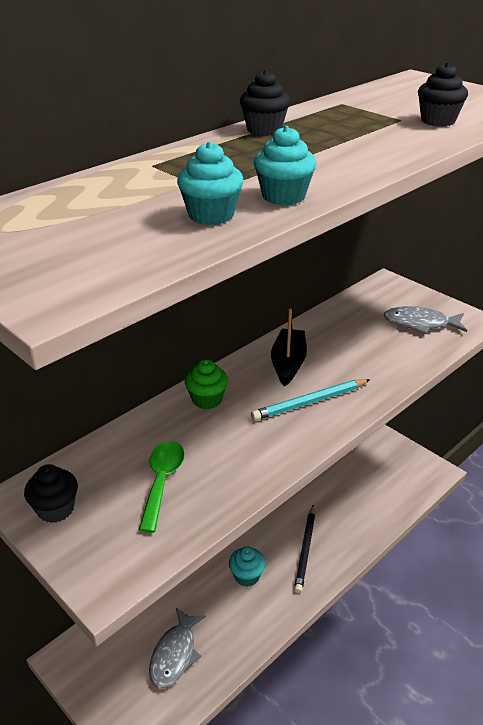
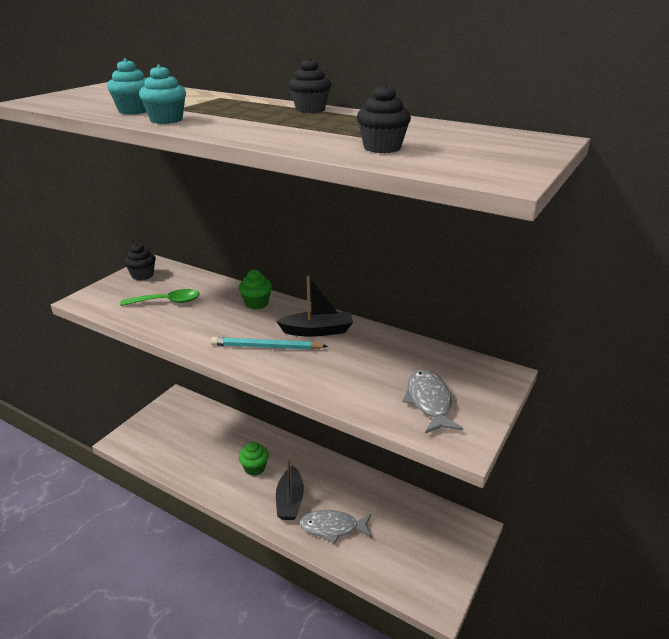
camera: 75 degrees right, 5 degrees down
grey fish [149,607,206,688] -> grey fish moved to [300,510,372,544]
turquoise cupcake [229,546,265,587] -> green cupcake [239,442,269,476]
turquoise pencil [251,379,370,421] -> turquoise pencil turned 45 degrees counterclockwise [211,337,328,350]
black pencil [294,505,315,594] -> black boat [276,455,304,520]

